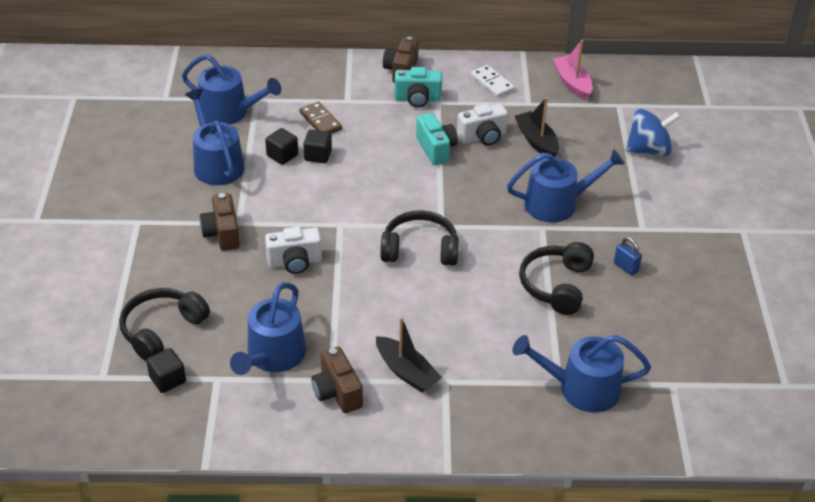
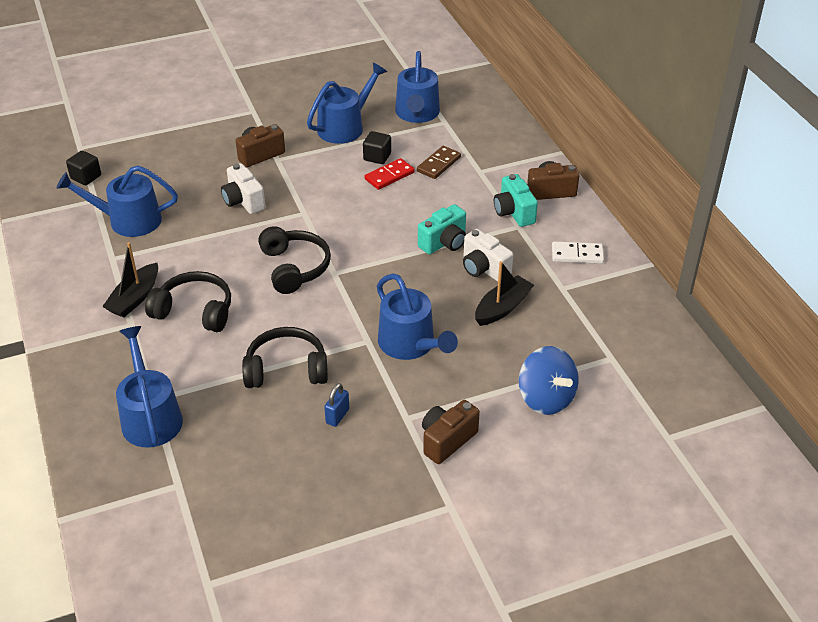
camera: 70 degrees right, 0 degrees up
black headphones [119,288,210,361] -> black headphones moved to [145,271,231,332]
black cube [303,130,332,163] -> red domino [365,158,415,190]
brown camera [311,346,363,413] -> brown camera moved to [422,400,480,464]
white domino [470,65,515,98] -> white domino turned 60 degrees clockwise [552,241,604,264]
pink boat [553,40,592,100] -> none

